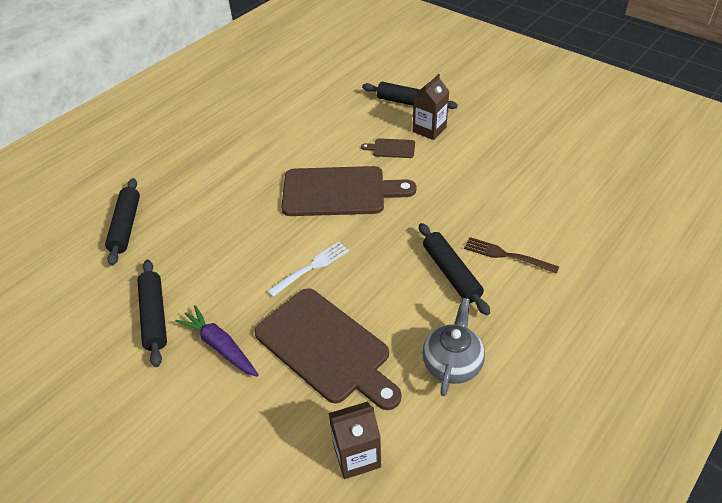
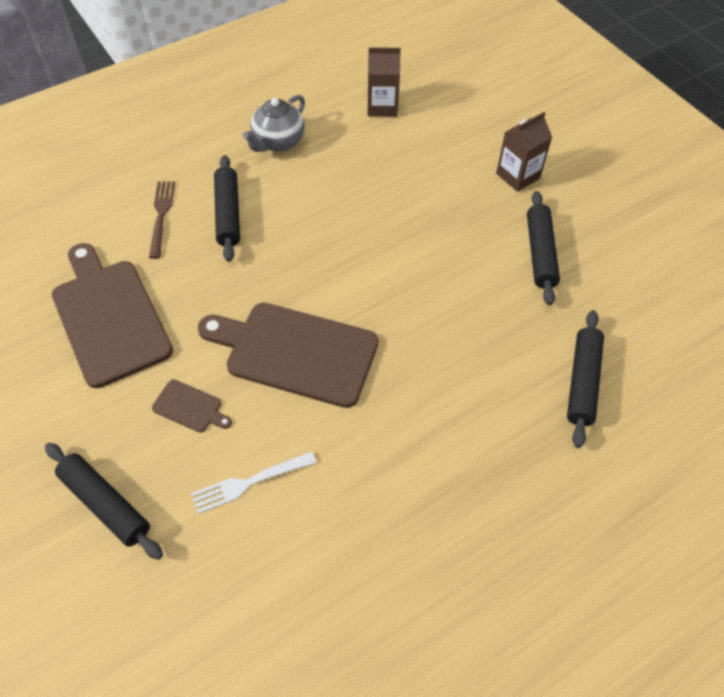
camera: 165 degrees left, 10 degrees up
purple carrot [175,305,259,377] -> none
brown cutting board [255,288,402,410] -> brown cutting board moved to [52,243,173,388]
white fork [267,241,349,297] -> white fork moved to [191,451,316,514]
brown carton [413,74,450,140] -> brown carton moved to [496,112,552,192]
brown fork [464,237,559,274] -> brown fork turned 135 degrees counterclockwise [149,181,175,259]

